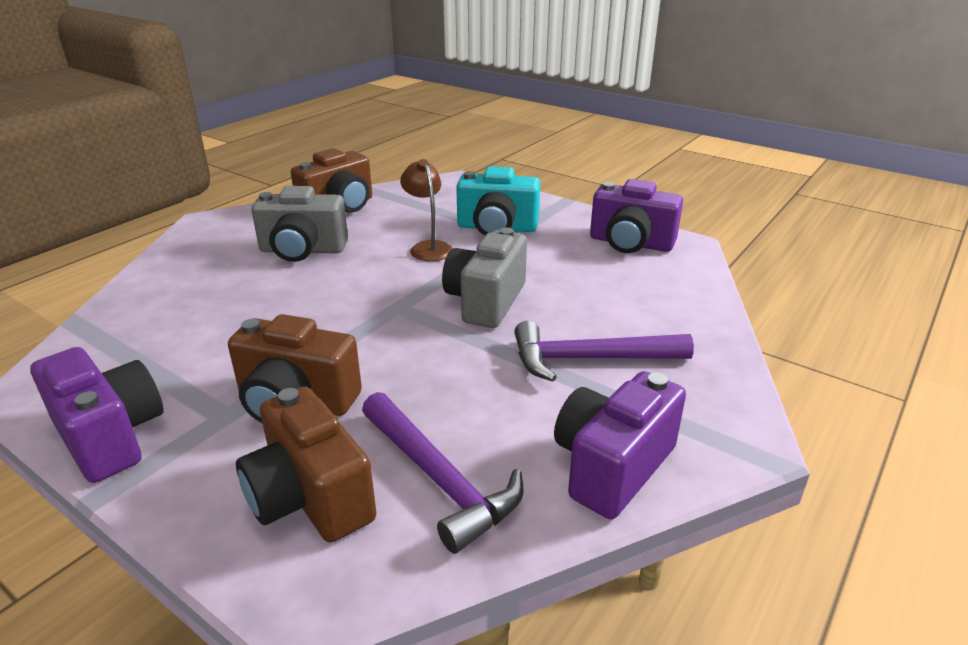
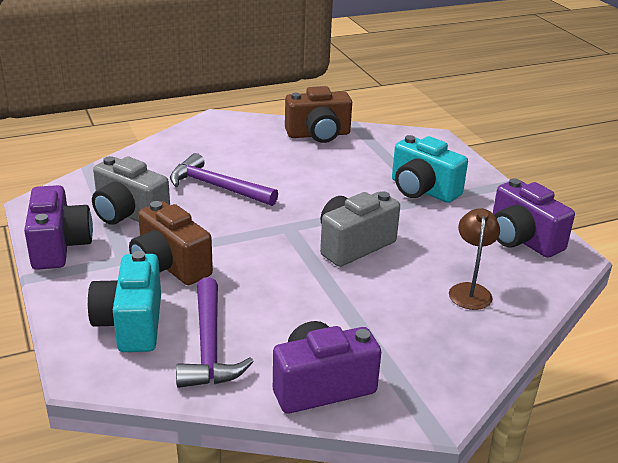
camera: 30 degrees right, 0 degrees up
brown camera [236,386,376,543] -> turquoise camera [88,251,161,352]
grey camera [252,186,348,262] -> grey camera moved to [92,156,170,225]
brown lamp [400,159,453,261] -> brown lamp moved to [449,208,500,310]
purple hammer [514,321,694,382] -> purple hammer moved to [170,153,278,206]

